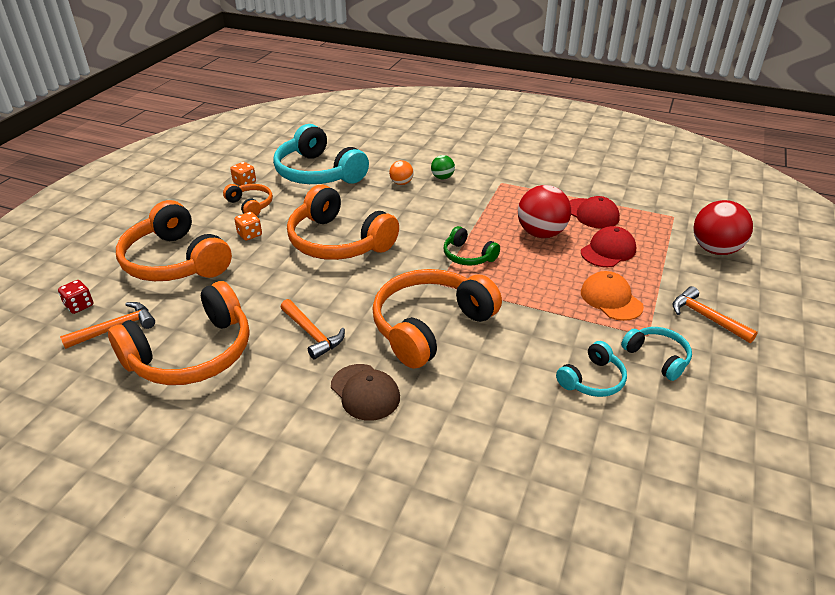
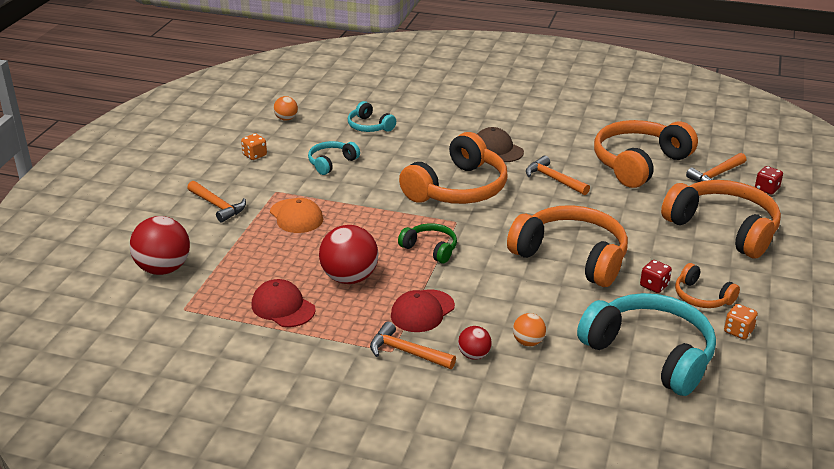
camera: 175 degrees right, 5 degrees down
orange dice [234,212,262,240] -> orange dice moved to [241,133,267,160]
green ball [431,155,455,179] -> red ball [458,326,492,360]
red cap [581,226,636,267] -> red cap moved to [391,289,455,332]
turquoise headphones [621,327,692,381] -> turquoise headphones moved to [348,101,396,132]
none -> orange ball [274,96,298,121]
none -> orange hammer [370,322,456,369]
none -> red dice [640,260,672,293]

